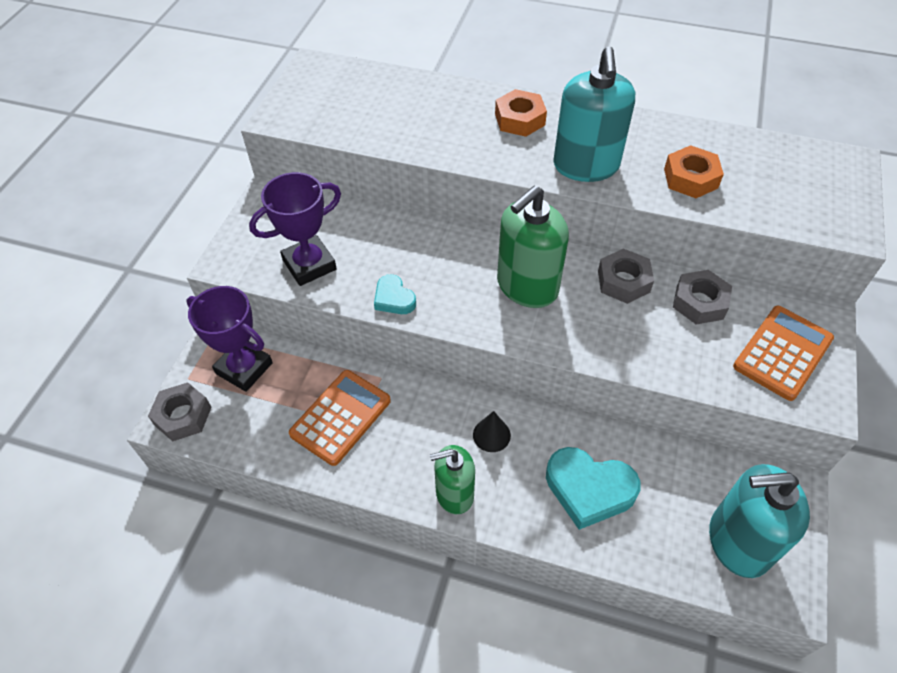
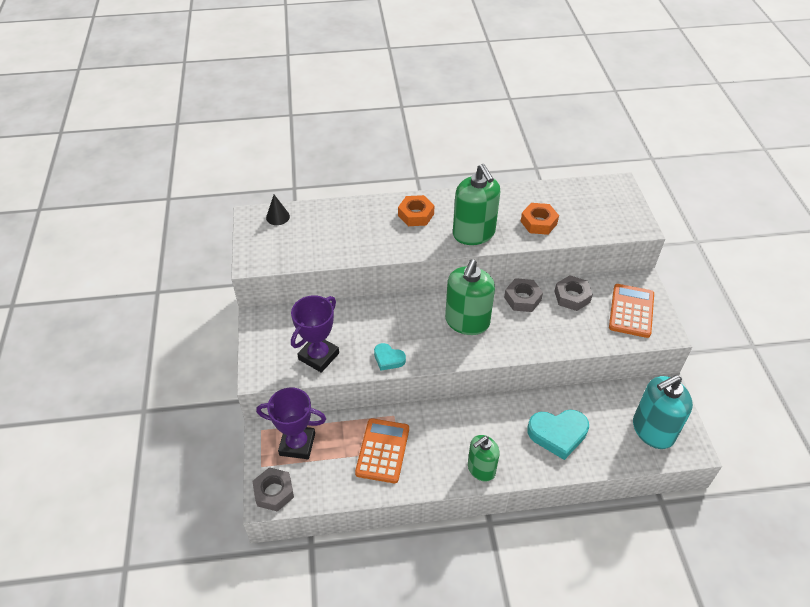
camera: 25 degrees left, 5 degrees down
black cone [473,411,511,452] -> black cone moved to [266,195,290,225]
turquoise soap dispenser [553,46,635,182] -> green soap dispenser [453,164,500,245]

